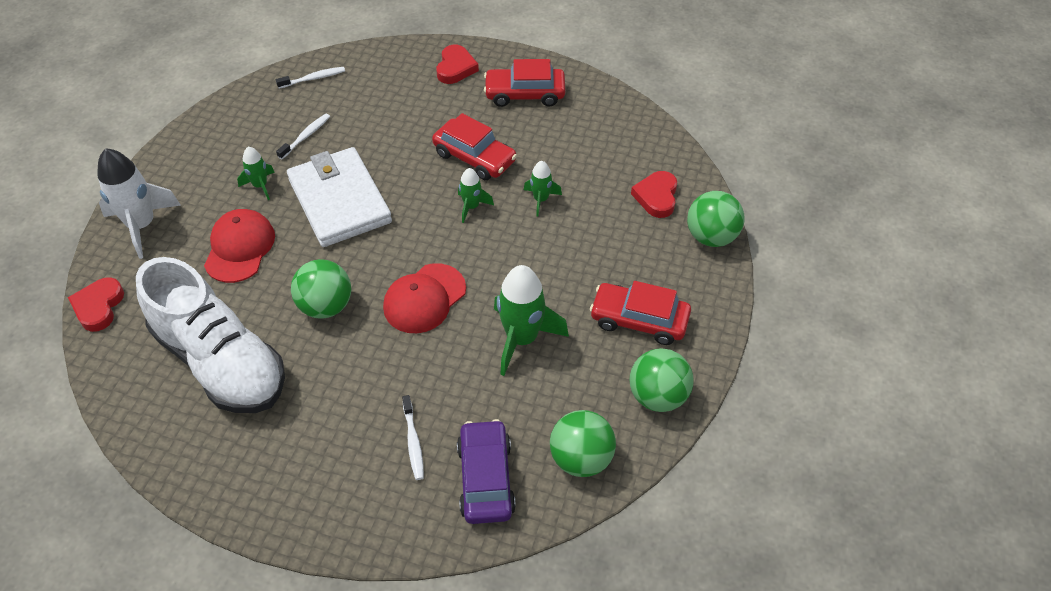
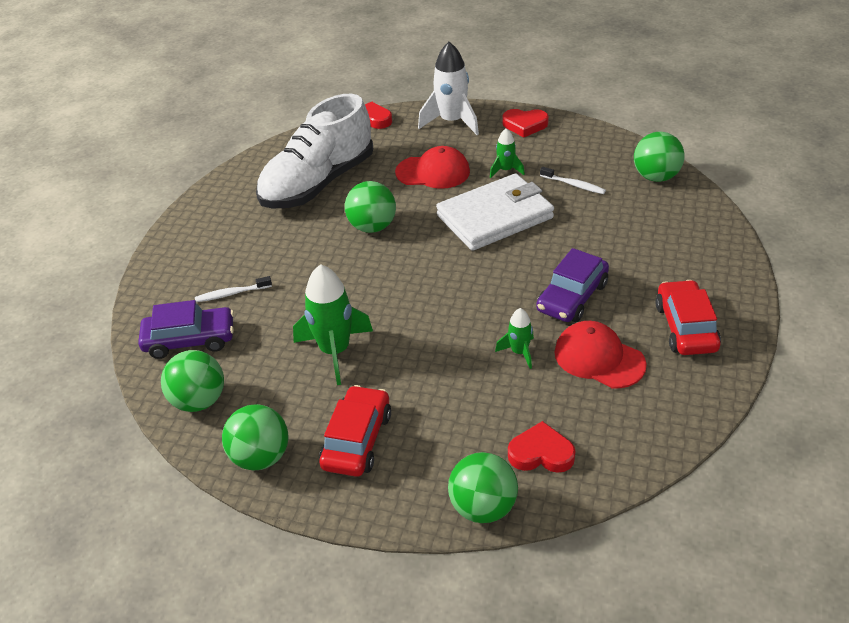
camera: 90 degrees right, 10 degrees down
white toothbrush [276,67,345,89] -> green ball [634,132,685,182]
red cap [383,263,466,333] -> red cap moved to [554,321,647,388]
red car [432,113,517,180] -> purple car [536,248,609,322]
red heart [436,45,479,84] -> red heart moved to [502,109,549,137]
green rocket [458,168,494,223] -> none

